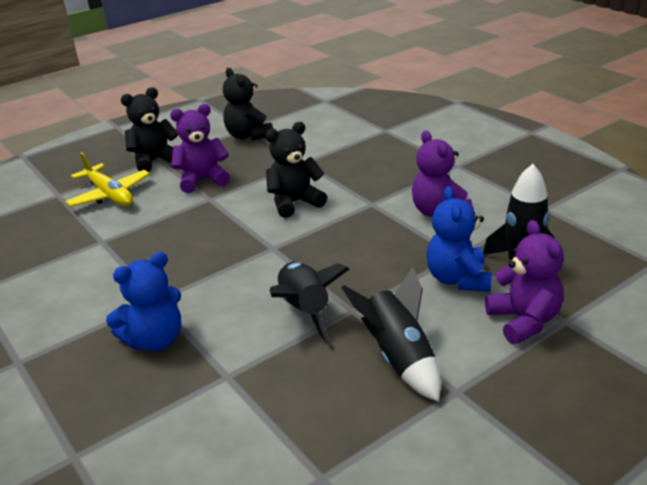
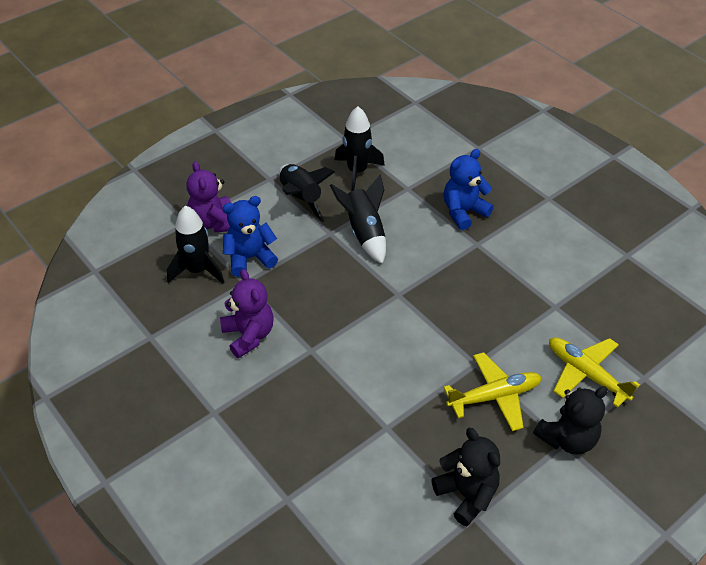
camera: 175 degrees right, 15 degrees up
purple teddy bear [170,104,230,193] -> yellow plane [443,352,542,431]
black teddy bear [265,122,327,218] -> none
blue teddy bear [426,186,492,292] -> blue teddy bear turned 105 degrees counterclockwise [223,196,278,277]
none -> black rocket [335,106,385,191]

